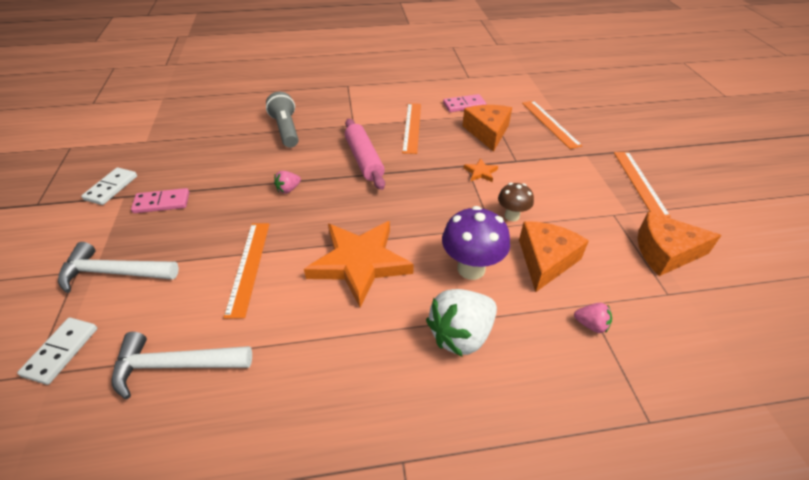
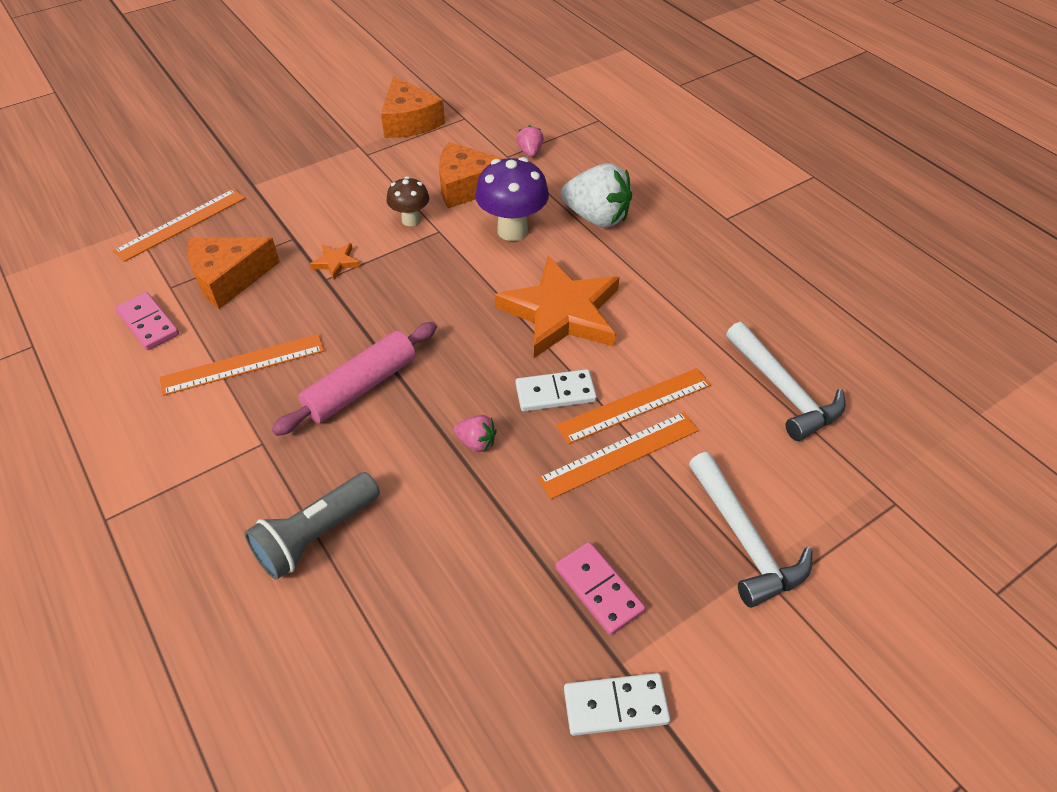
camera: 115 degrees left, 5 degrees up
white domino [17,317,97,385] -> white domino moved to [515,369,597,411]
orange ruler [614,152,671,217] -> orange ruler moved to [538,412,699,499]

